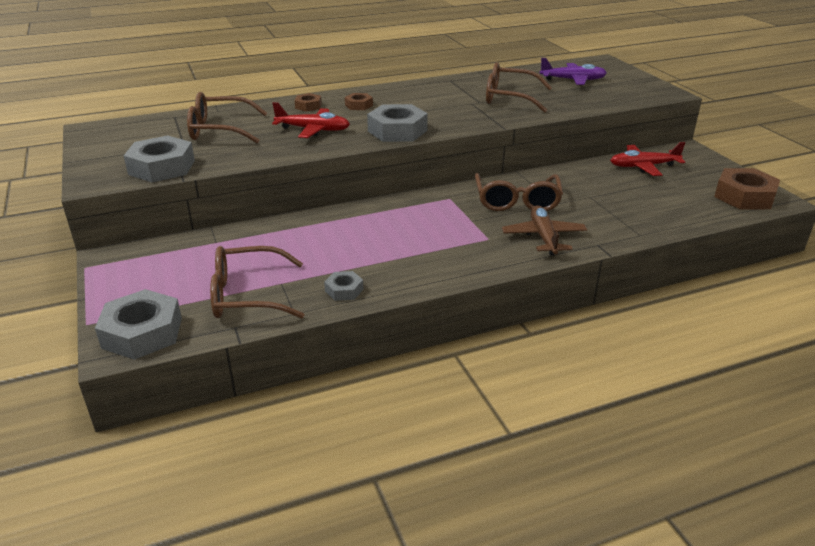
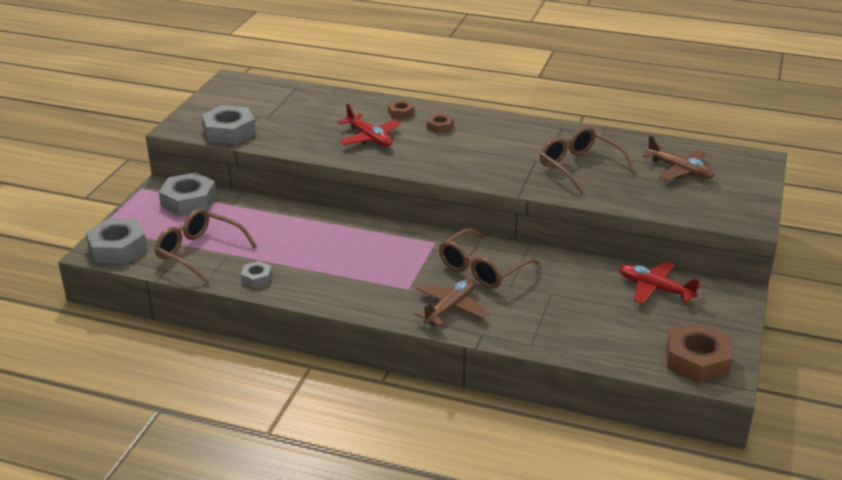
camera: 40 degrees right, 0 degrees up
brown glasses [187,92,267,143] -> none
grey nut [367,104,428,142] -> grey nut moved to [159,172,217,216]
purple plane [540,58,607,85] -> brown plane [642,136,715,180]

